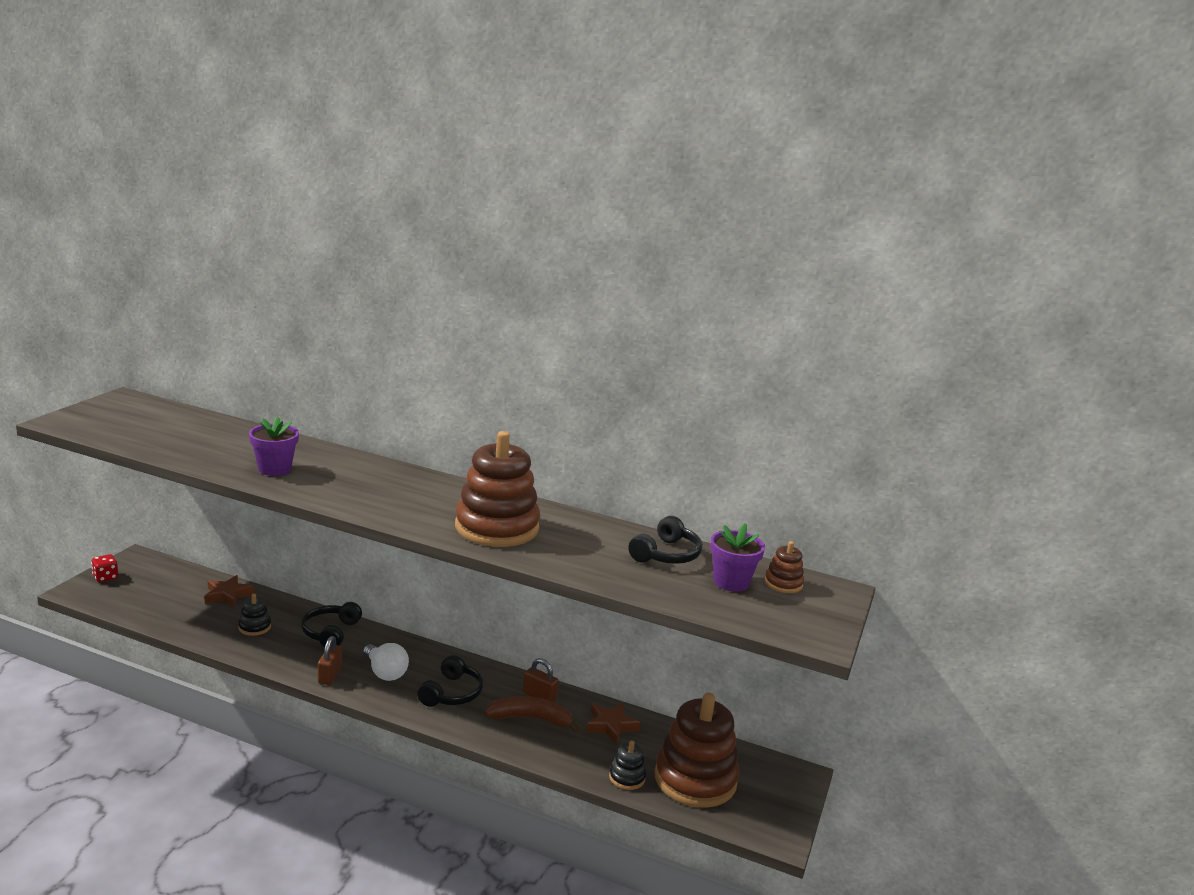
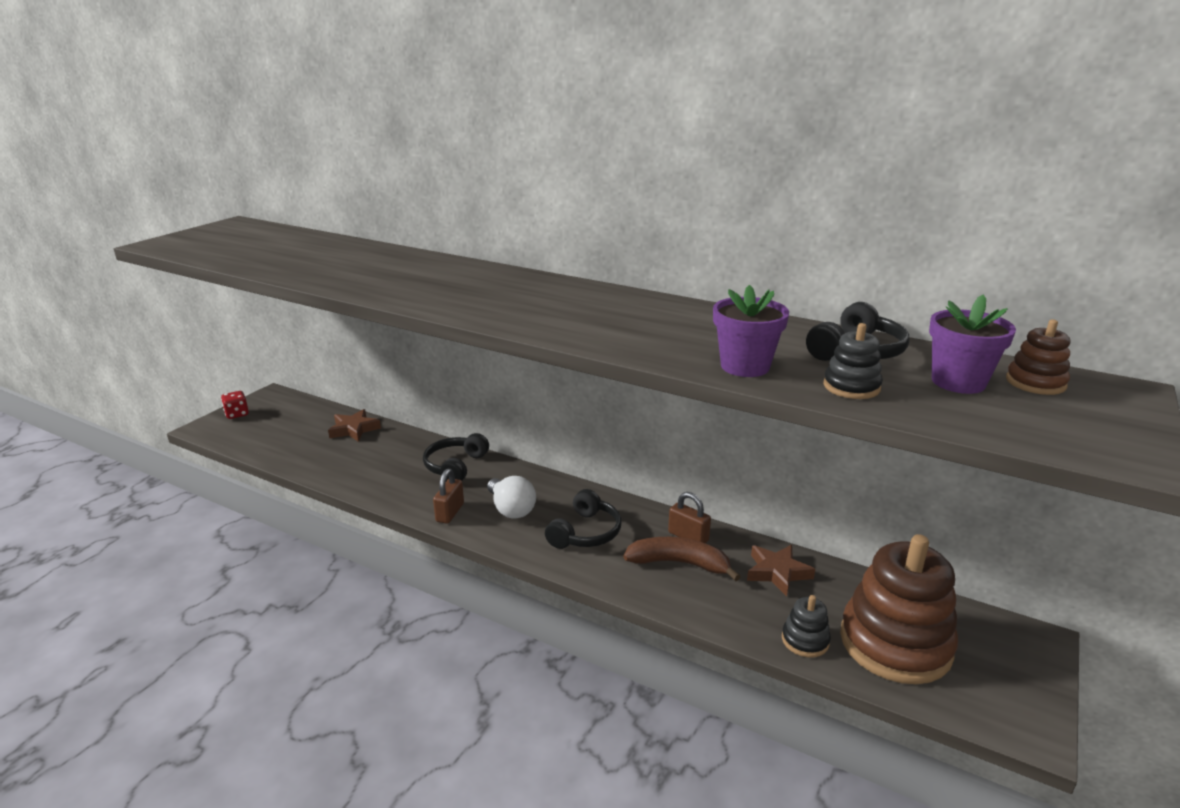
camera: 10 degrees right, 5 degrees up
black stacking toy [238,594,271,636] -> black stacking toy moved to [823,323,883,399]
purple flower pot [249,416,299,476] -> purple flower pot moved to [713,285,789,377]
brown stacking toy [455,431,540,547] -> none

